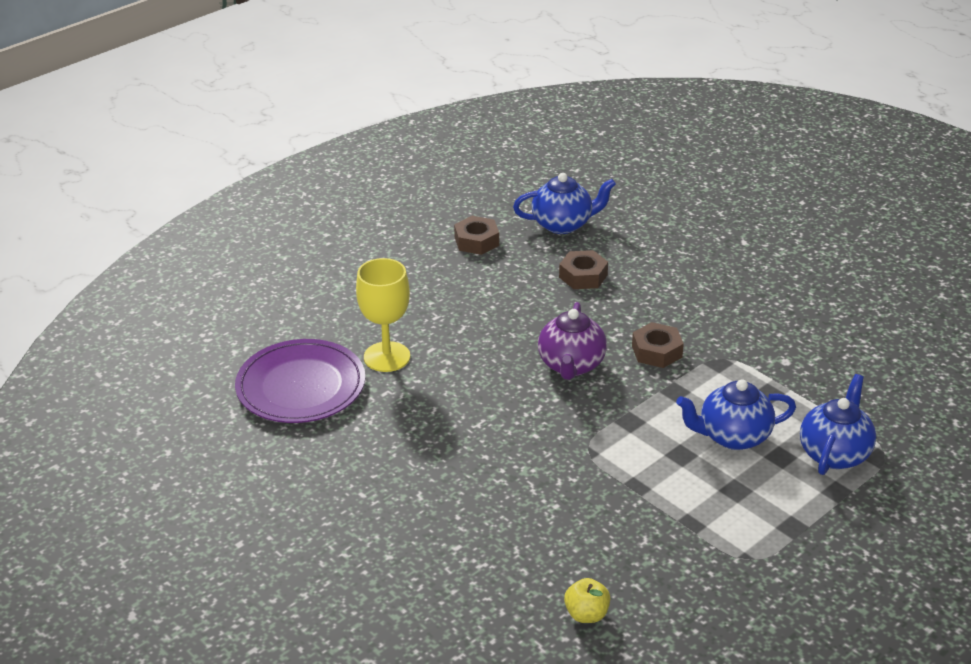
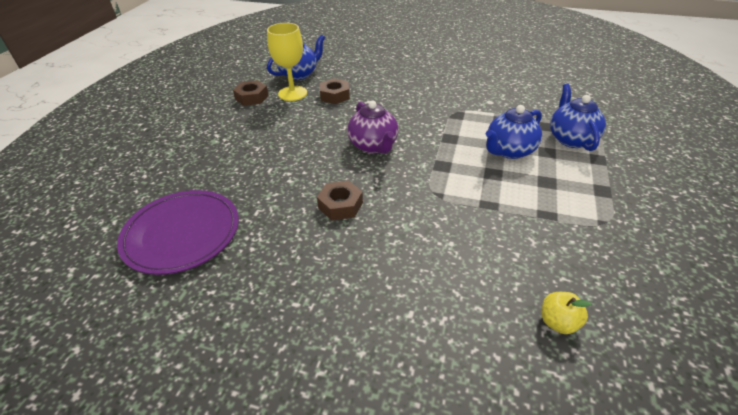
camera: 30 degrees left, 5 degrees up
yellow goblet [356,258,410,372] -> yellow goblet moved to [267,23,307,101]
brown nut [632,322,684,368] -> brown nut moved to [317,181,363,220]

